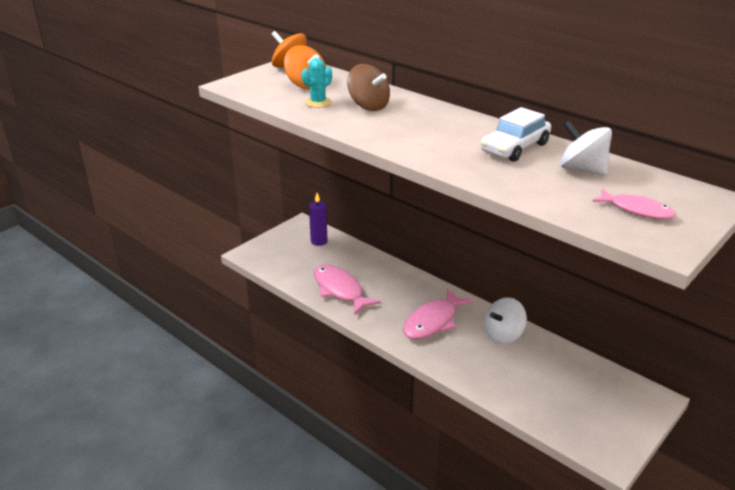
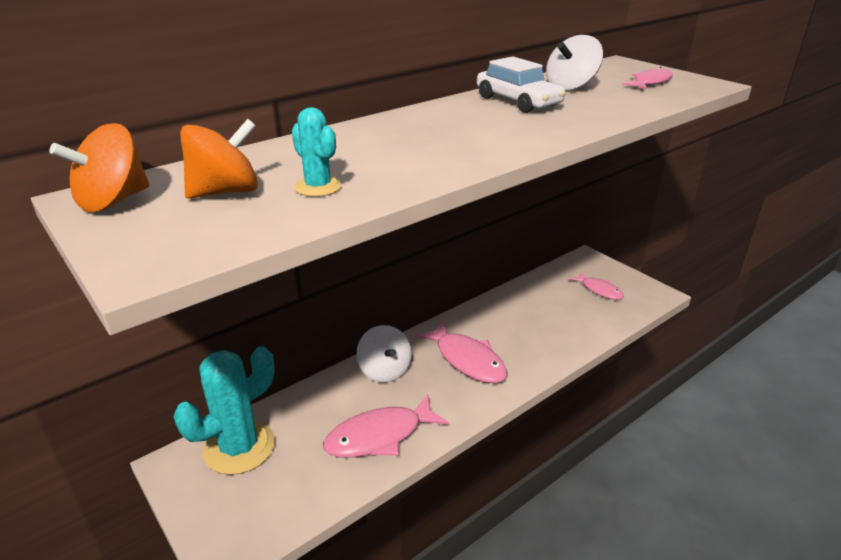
camera: 80 degrees left, 0 degrees up
purple candle [309,193,327,246] -> turquoise cactus [174,346,275,475]
brown spinning top [347,64,390,111] -> none
white spinning top [484,297,527,344] -> white spinning top moved to [357,325,412,383]
none -> pink fish [569,272,624,300]

